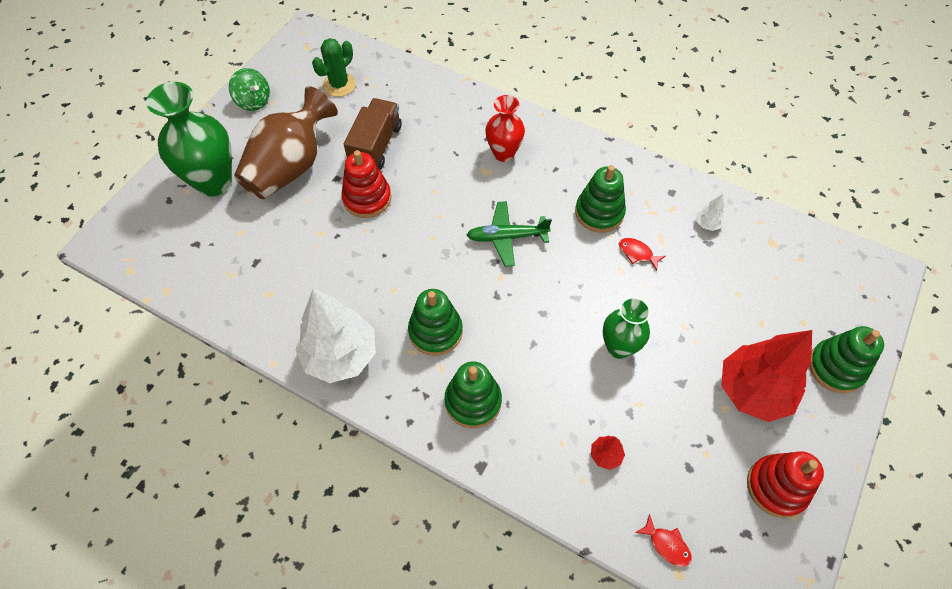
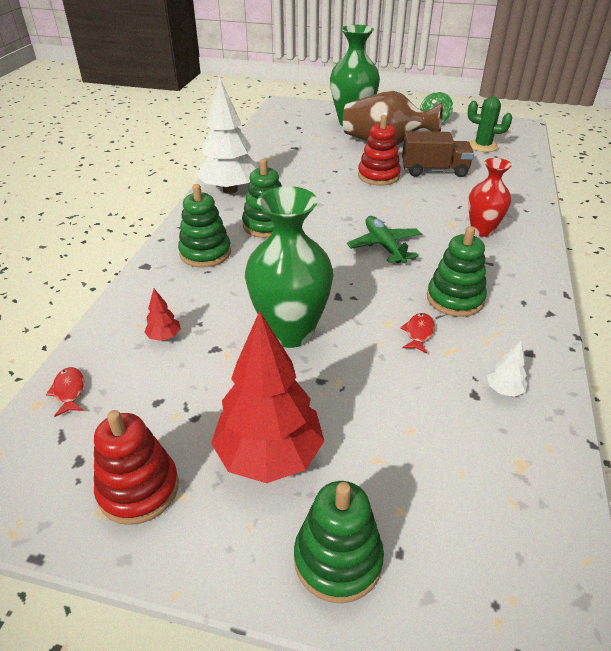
camera: 75 degrees right, 20 degrees down
green vase [603,297,650,359] -> green vase [245,186,334,348], size x1.64
red fish [635,514,692,567] -> red fish turned 135 degrees clockwise [45,367,84,417]

